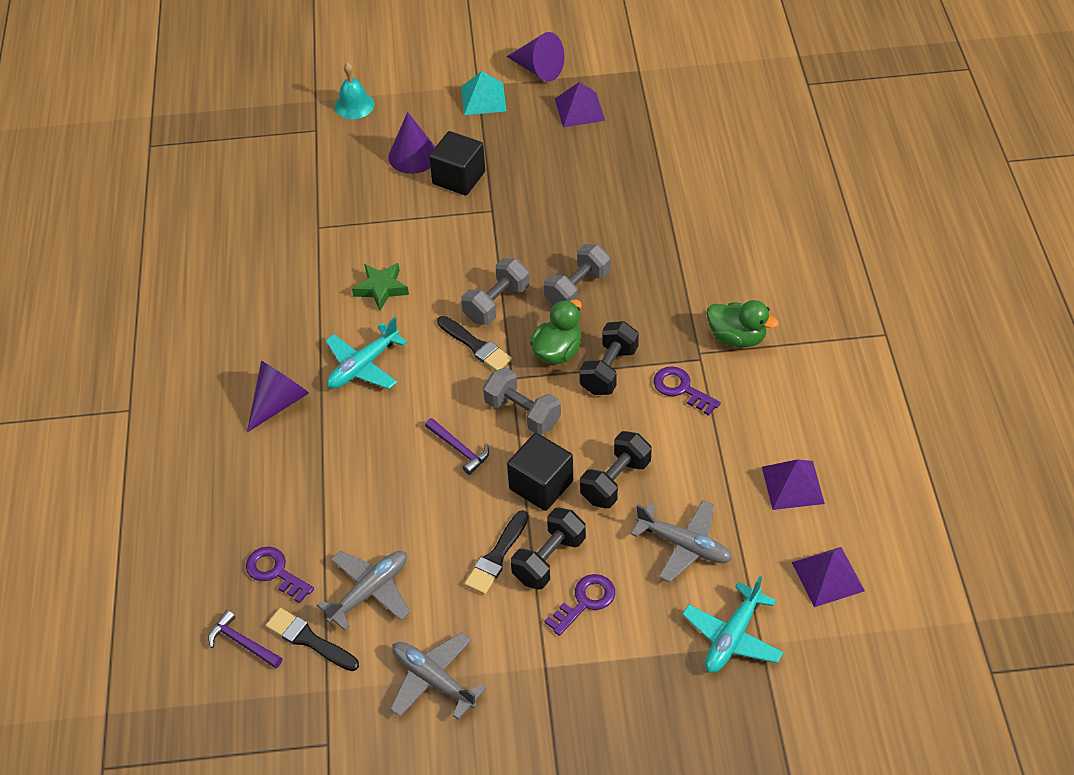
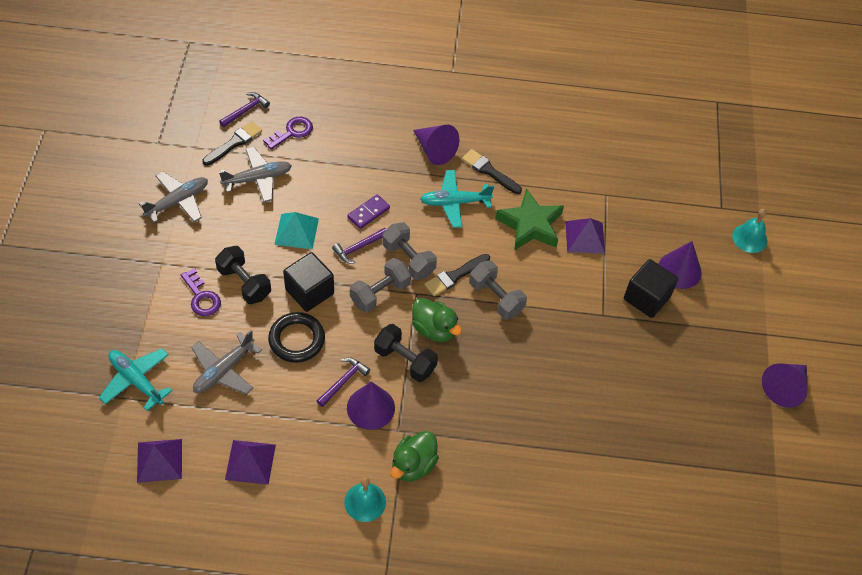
camera: 95 degrees right, 5 degrees up
grey plane [317,551,410,630] -> grey plane turned 75 degrees counterclockwise [219,147,292,202]
turquoise plane [326,317,407,389] -> turquoise plane turned 60 degrees counterclockwise [420,170,494,228]
green star [352,263,409,311] -> green star [495,188,564,251], size x1.53
turquoise pyramid [461,71,507,115] -> turquoise pyramid moved to [274,212,319,249]
black brush [465,510,529,595] -> black brush moved to [462,149,522,194]
grey dumbbell [544,244,610,306] -> grey dumbbell moved to [382,222,437,280]
purple pyramid [555,82,605,127] -> purple pyramid moved to [565,218,605,254]
black dumbbell [580,431,652,508] -> black ring [268,312,325,363]
purple key [654,366,721,416] -> purple cone [347,381,395,430]
none -> purple hammer [317,358,370,407]
none -> turquoise bell [344,477,386,522]
none -> purple domino [347,194,390,229]

